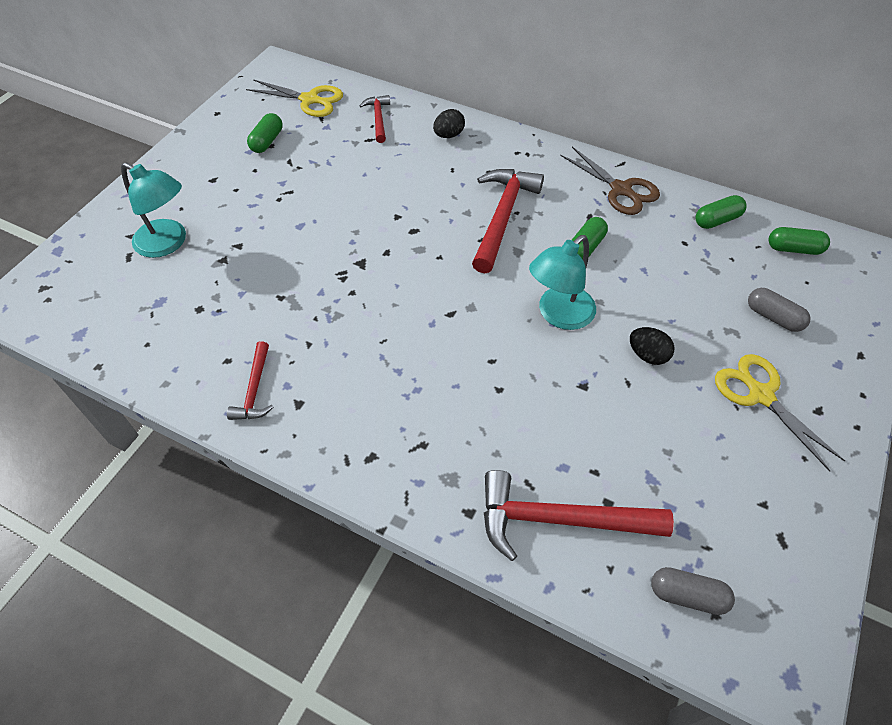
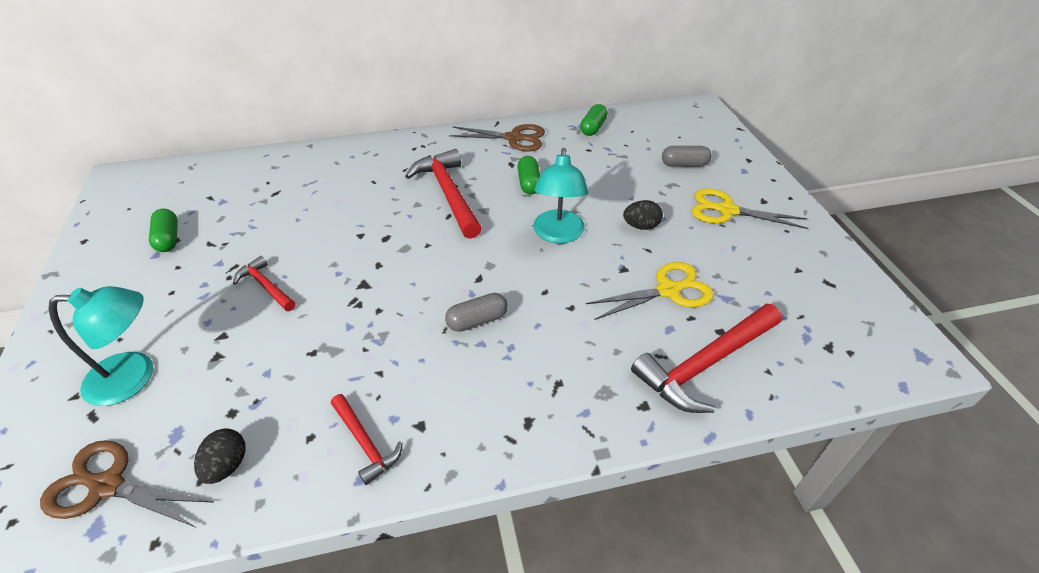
camera: 40 degrees left, 10 degrees down
yellow scissors [246,79,343,117] -> yellow scissors moved to [586,262,714,320]
red hammer [359,95,390,143] -> red hammer moved to [233,256,296,311]
black egg [433,109,465,138] -> black egg moved to [194,428,246,484]
grey capsule [651,567,735,615] -> grey capsule moved to [445,293,508,332]
green capsule [768,227,830,255] -> none
none -> brown scissors [40,440,215,527]

